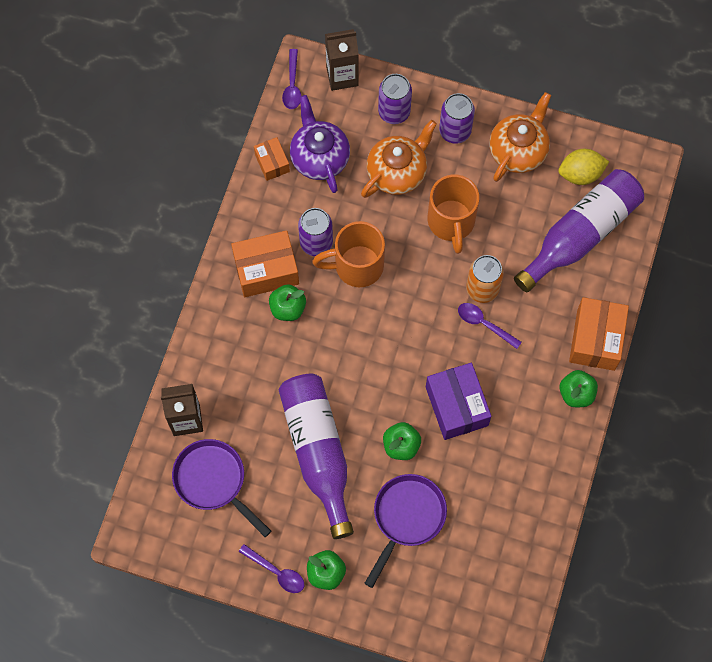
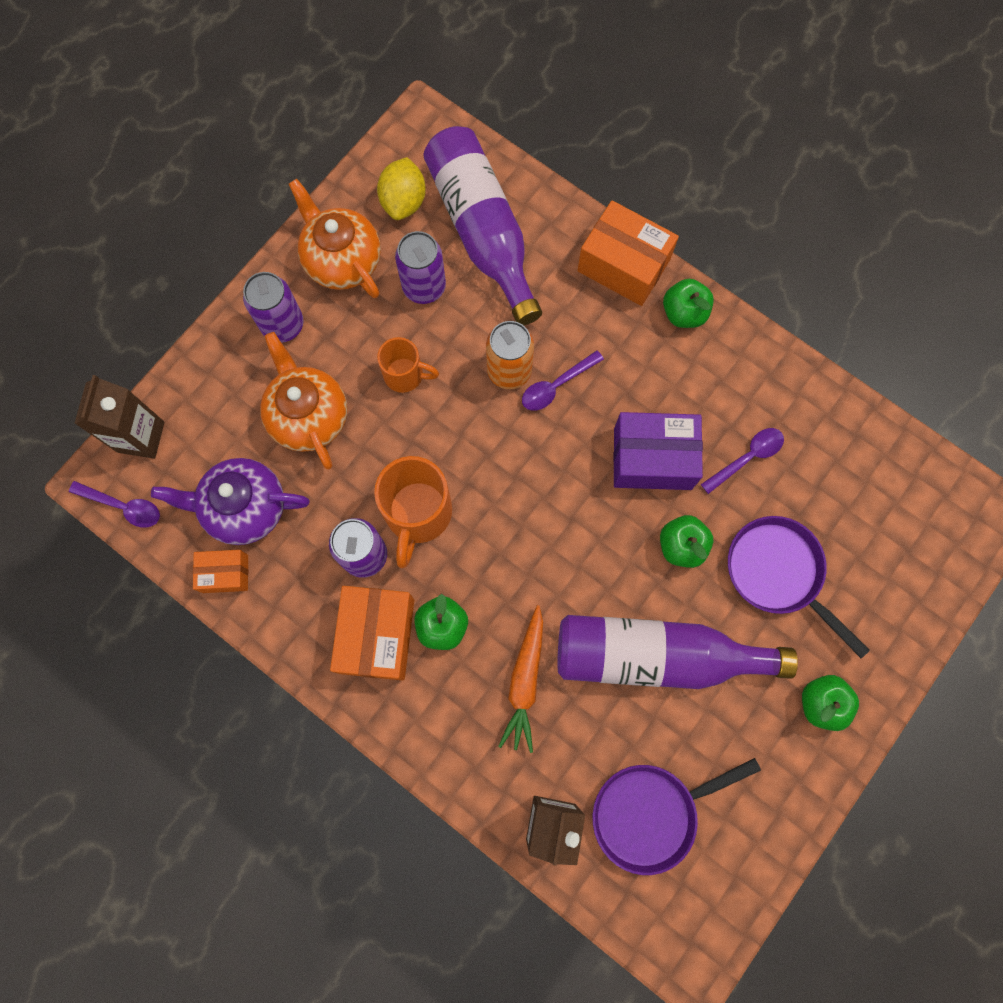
camera: 70 degrees left, 5 degrees up
purple spoon [239,544,304,593] -> purple spoon moved to [701,428,784,494]
purple can [378,74,412,124] -> purple can moved to [395,231,446,304]
orange mug [428,175,479,254] -> orange mug [377,337,439,393], size x0.61
none -> orange carrot [498,605,543,753]

